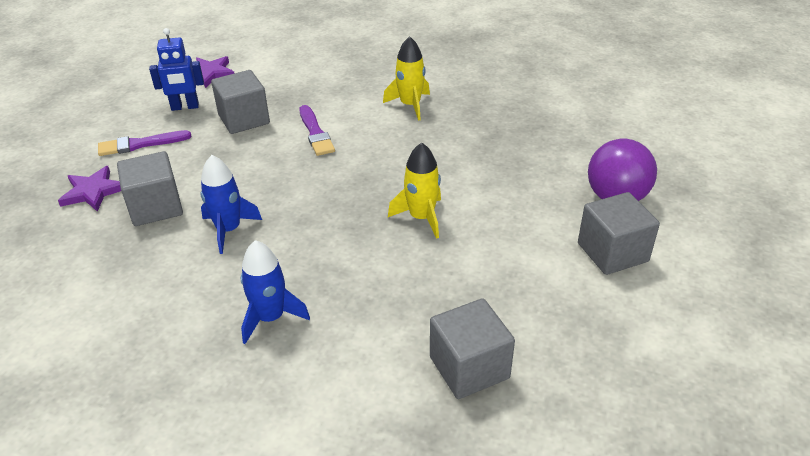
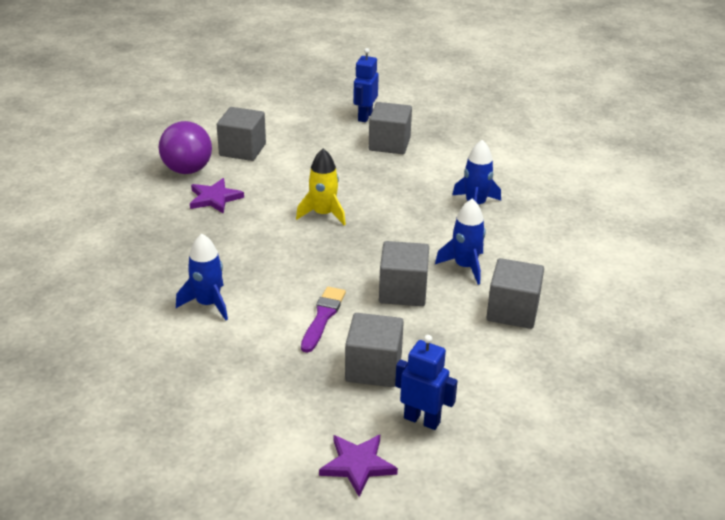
camera: 145 degrees left, 5 degrees down
purple star [58,166,121,212] -> purple star moved to [190,178,244,214]
purple brush [98,130,192,156] -> none
yellow rocket [383,36,430,120] -> blue rocket [176,233,228,320]
none -> blue robot [353,48,379,122]
none -> grey cube [379,241,429,306]

